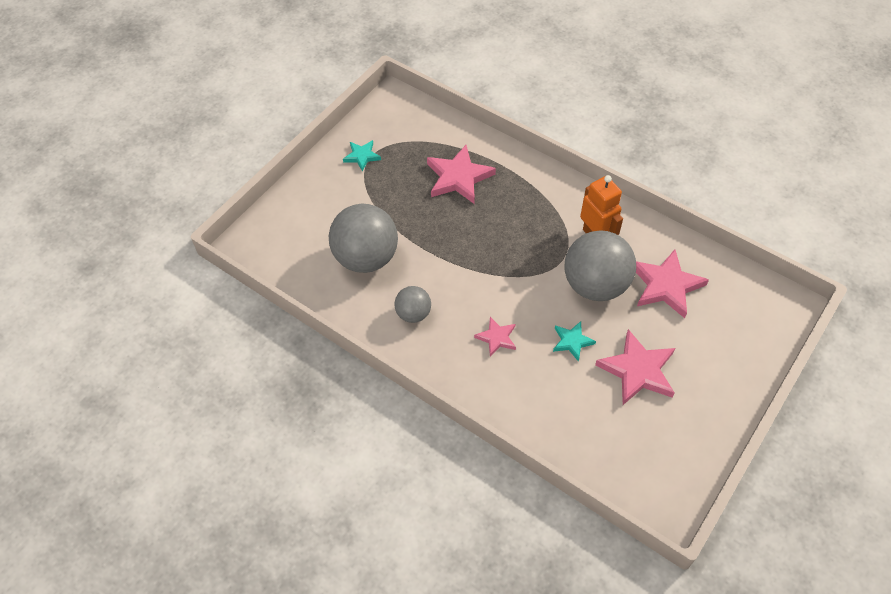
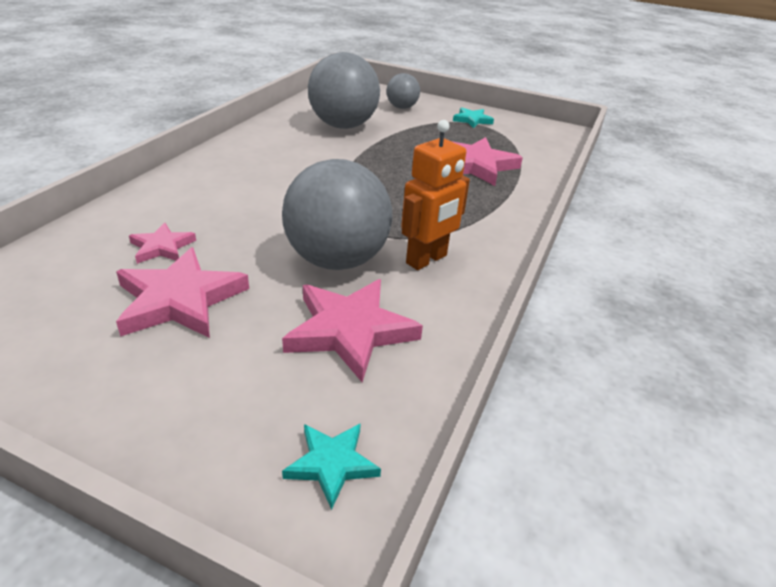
camera: 75 degrees right, 20 degrees down
grey ball [395,286,431,323] -> grey ball moved to [386,73,420,109]
pink star [474,317,516,357] -> pink star moved to [129,222,196,264]
turquoise star [553,321,596,362] -> turquoise star moved to [282,423,381,510]

